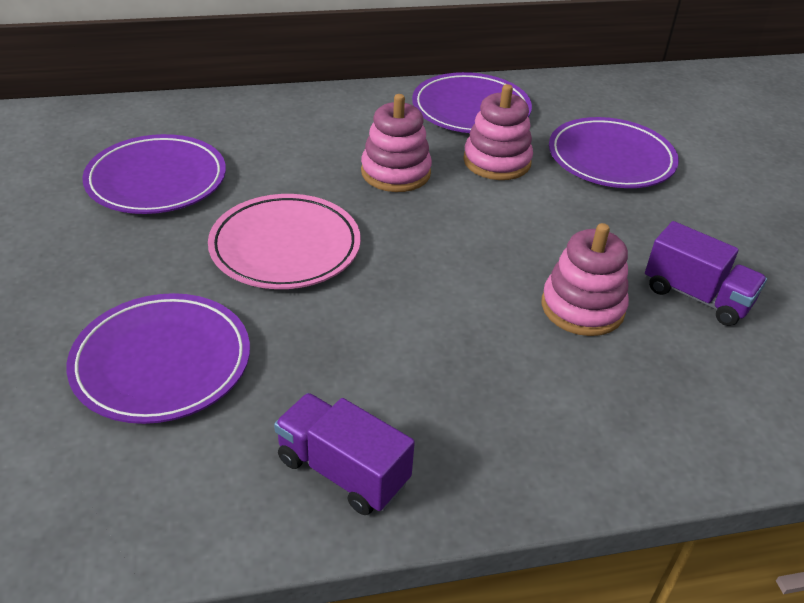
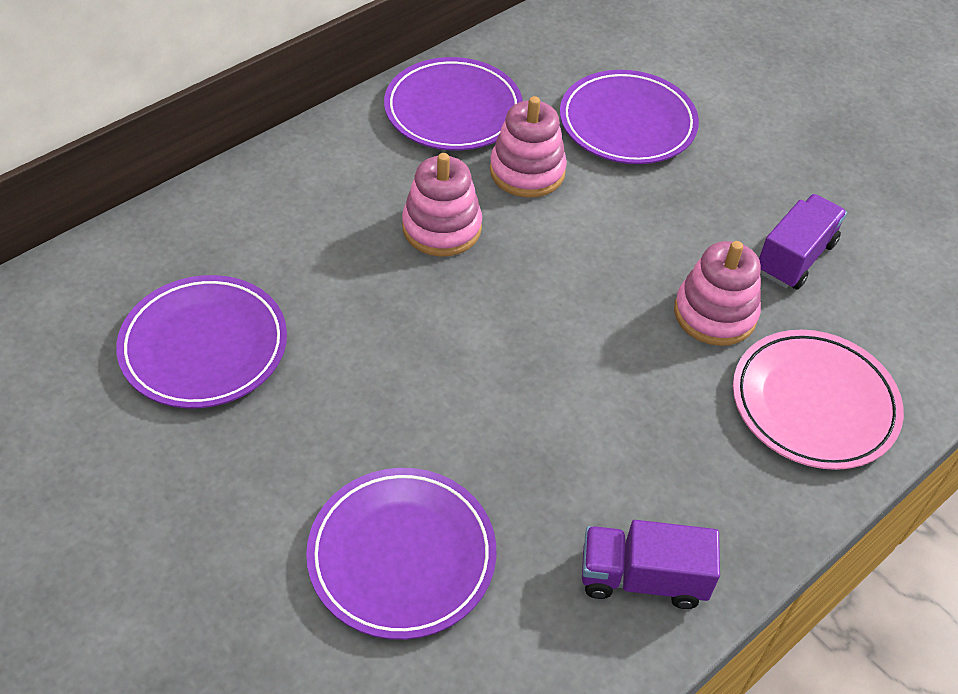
camera: 30 degrees left, 10 degrees up
pink plate [208,194,361,289] -> pink plate moved to [733,330,904,470]
purple truck [645,221,767,326] -> purple truck turned 60 degrees counterclockwise [759,194,847,290]

